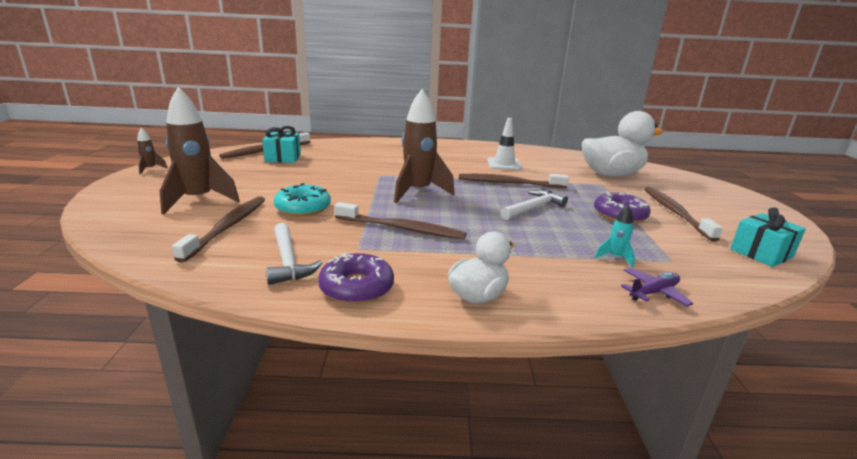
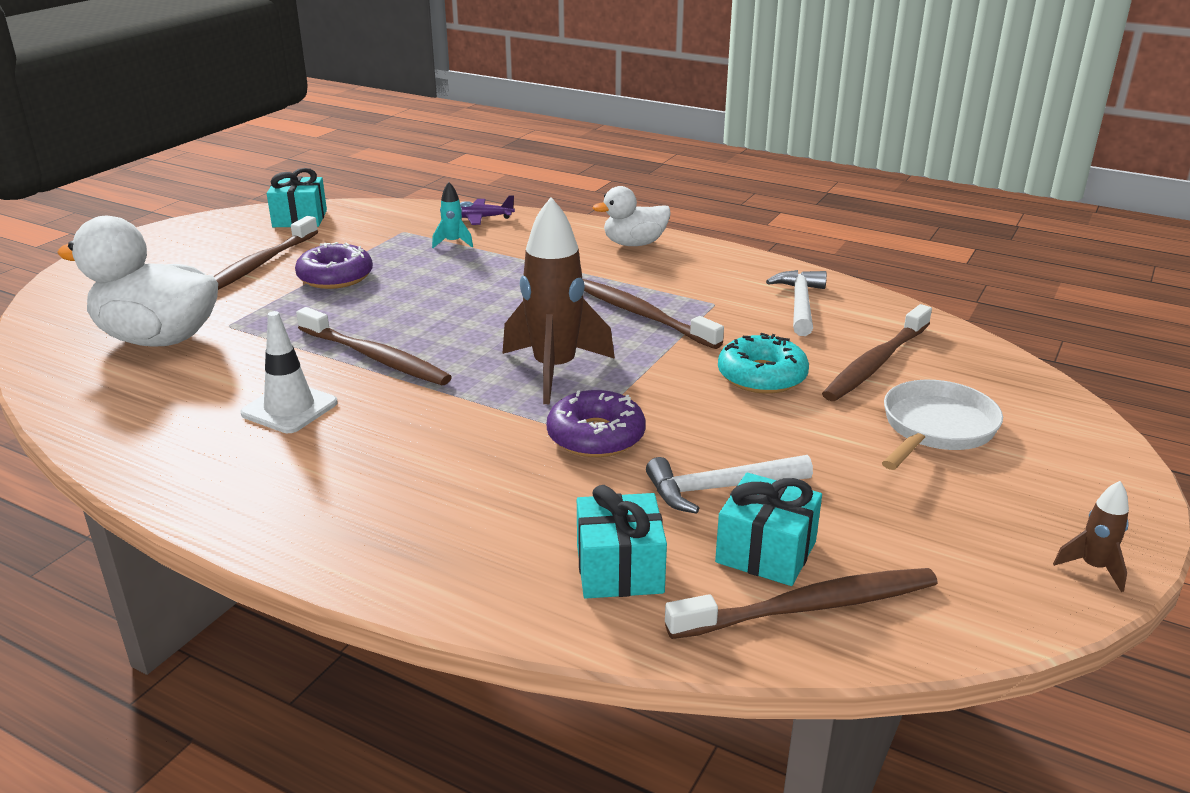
camera: 150 degrees left, 5 degrees up
brown rocket [160,87,240,215] -> white pan [882,380,1003,470]
purple donut [318,253,394,304] -> purple donut moved to [546,390,646,457]
white hammer [500,190,568,220] -> white hammer moved to [646,455,813,514]
none -> turquoise gift [577,485,667,599]

